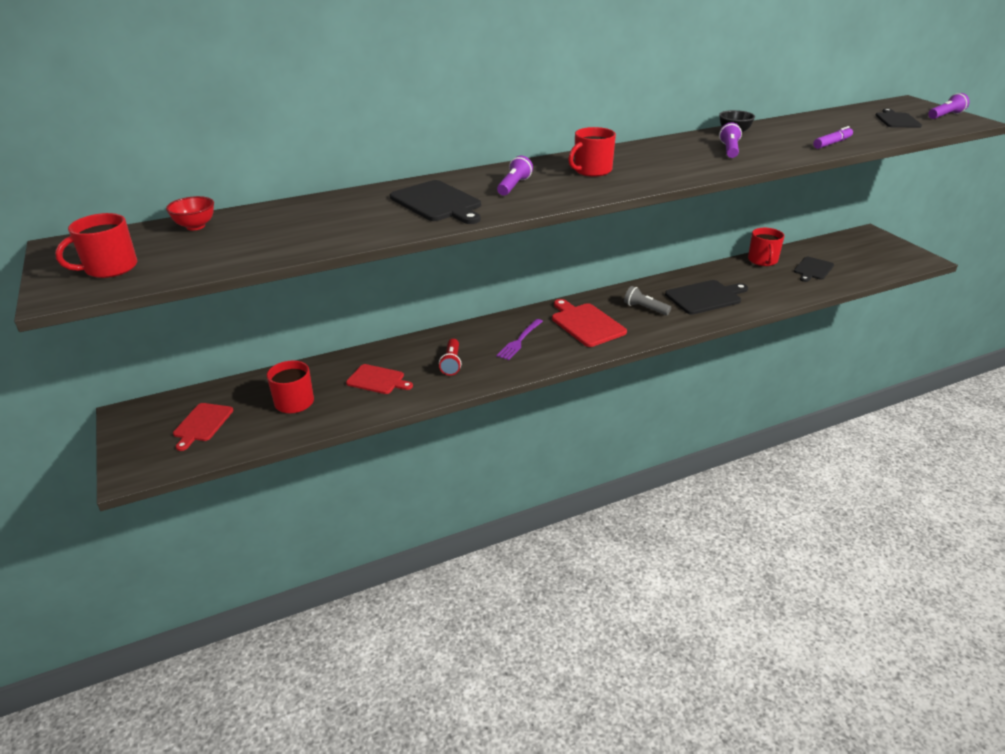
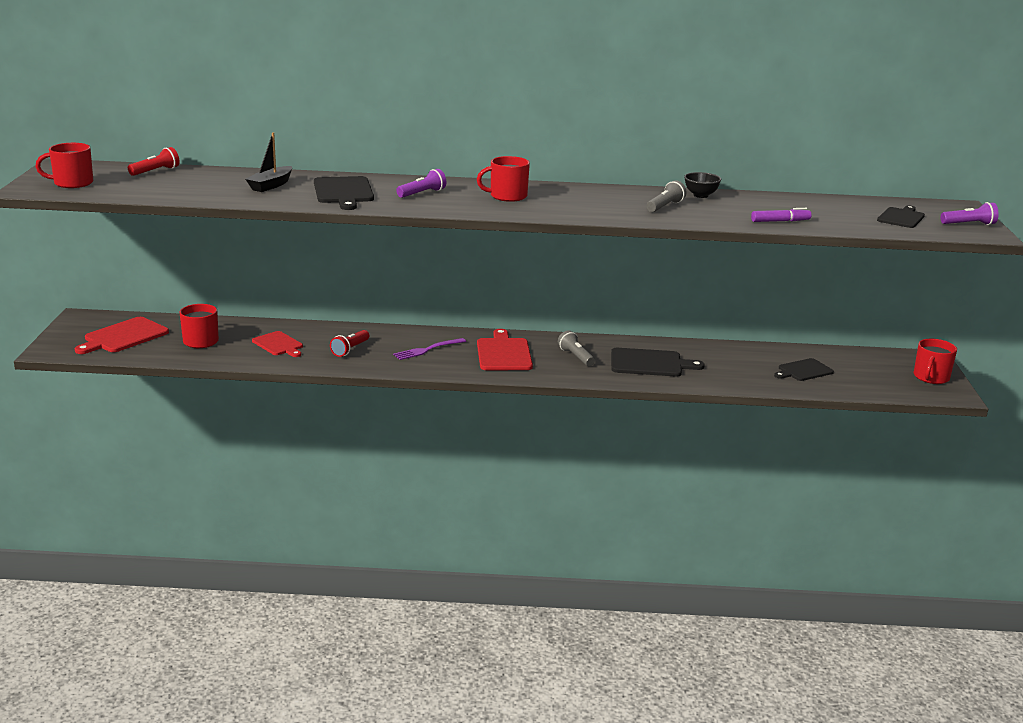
camera: 25 degrees right, 10 degrees down
red bowl [166,196,214,230] -> red flashlight [128,147,180,176]
red cutting board [173,403,233,451] -> red cutting board [75,317,169,354], size x1.51
purple flashlight [719,122,742,158] -> grey flashlight [647,181,687,212]
red mug [748,228,784,266] -> red mug moved to [914,339,957,384]
none -> black boat [245,132,292,192]

